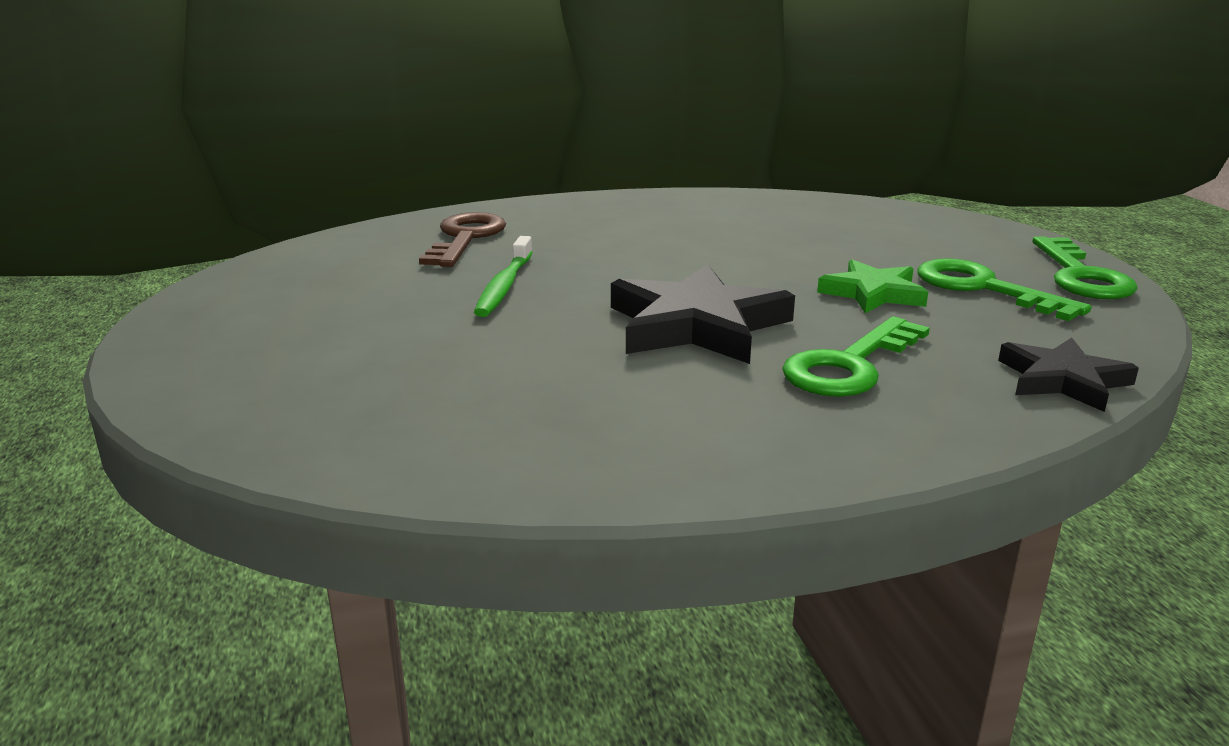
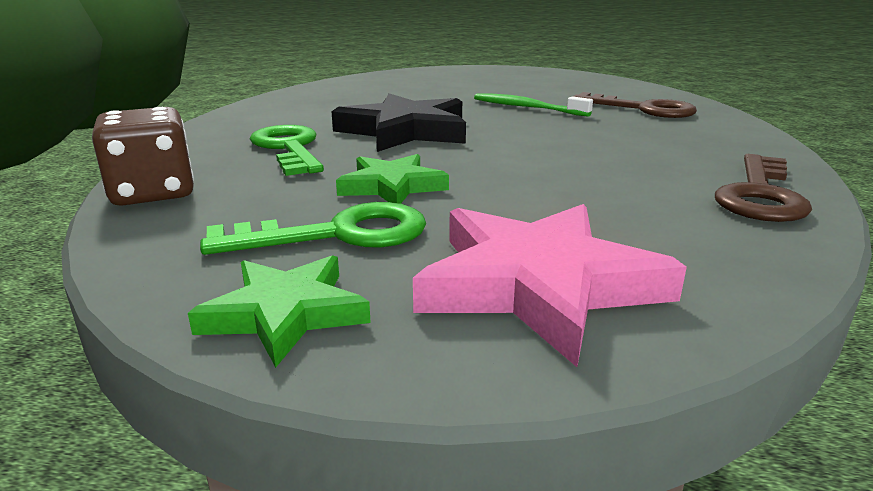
camera: 115 degrees right, 0 degrees up
black star [998,337,1139,412] -> brown dice [92,107,194,206]
green key [1032,237,1138,299] -> green star [188,255,371,368]
none -> pink star [413,204,687,367]
none -> brown key [715,154,812,222]

